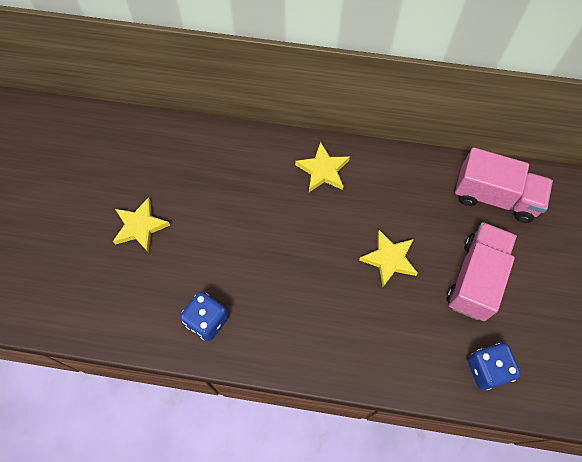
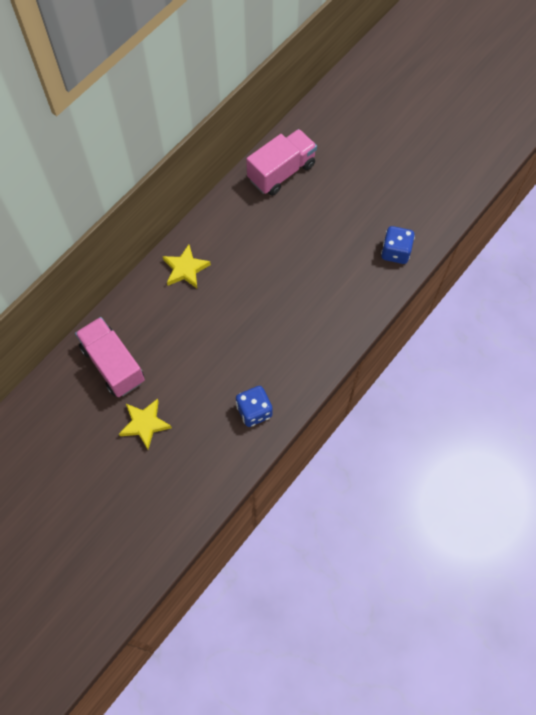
camera: 60 degrees left, 0 degrees up
yellow star [359,230,418,287] -> none
pink truck [446,222,517,321] -> pink truck moved to [75,317,145,397]

